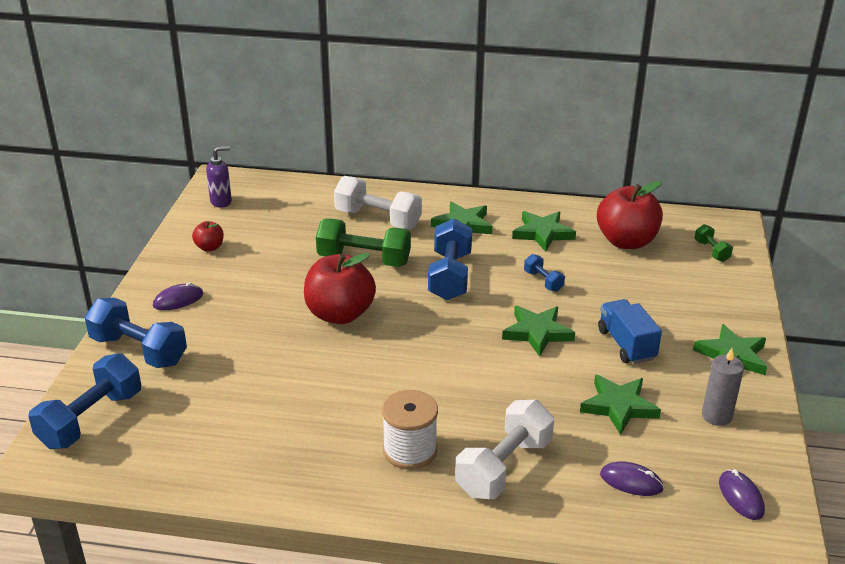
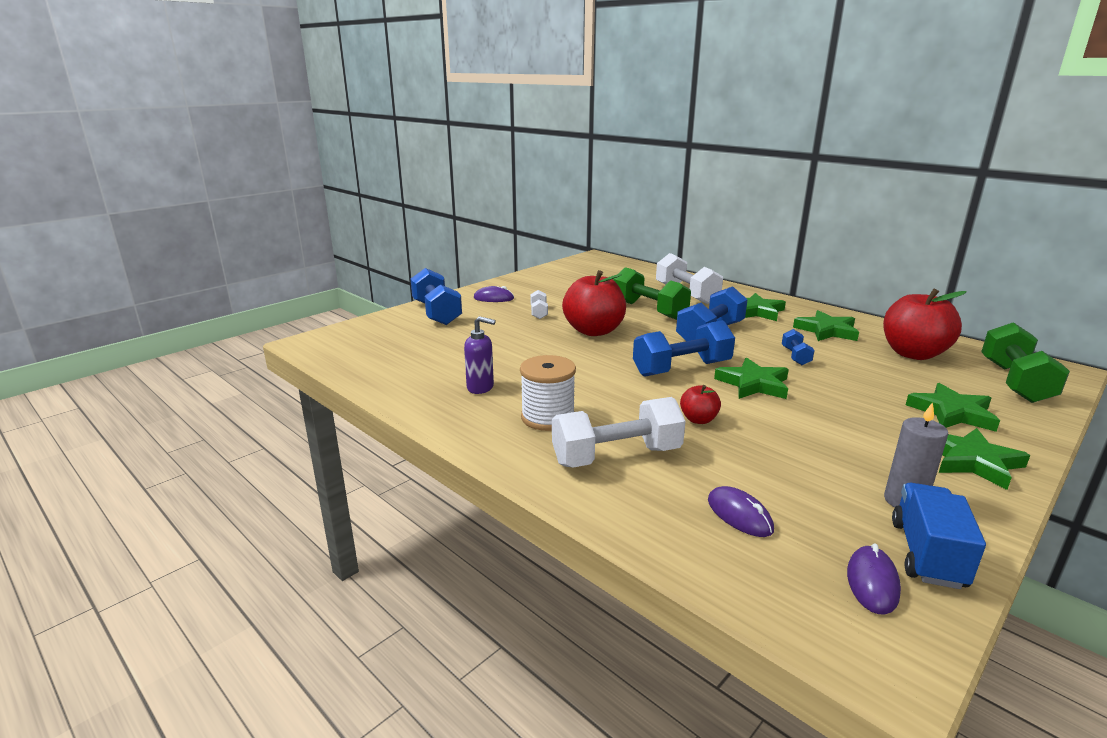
camera: 35 degrees right, 10 degrees down
blue dumbbell [28,353,141,449] -> blue dumbbell moved to [633,320,735,377]
red apple [192,221,224,251] -> red apple moved to [680,385,721,424]
purple soap dispenser [206,146,232,208] -> purple soap dispenser moved to [464,316,496,394]
green star [580,374,661,435] -> green star moved to [906,383,1000,432]
blue truck [598,299,662,364] -> blue truck moved to [892,483,986,589]
green dumbbell [694,224,733,262] -> green dumbbell [981,322,1070,403], size x2.02
none -> white dumbbell [530,290,548,319]

